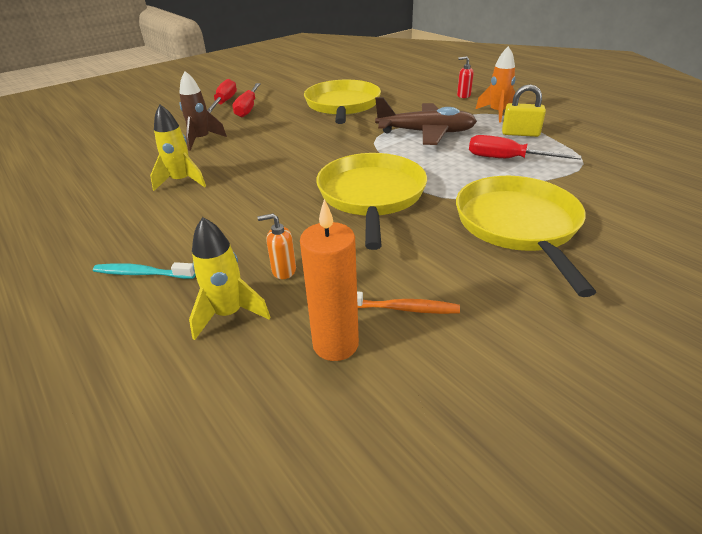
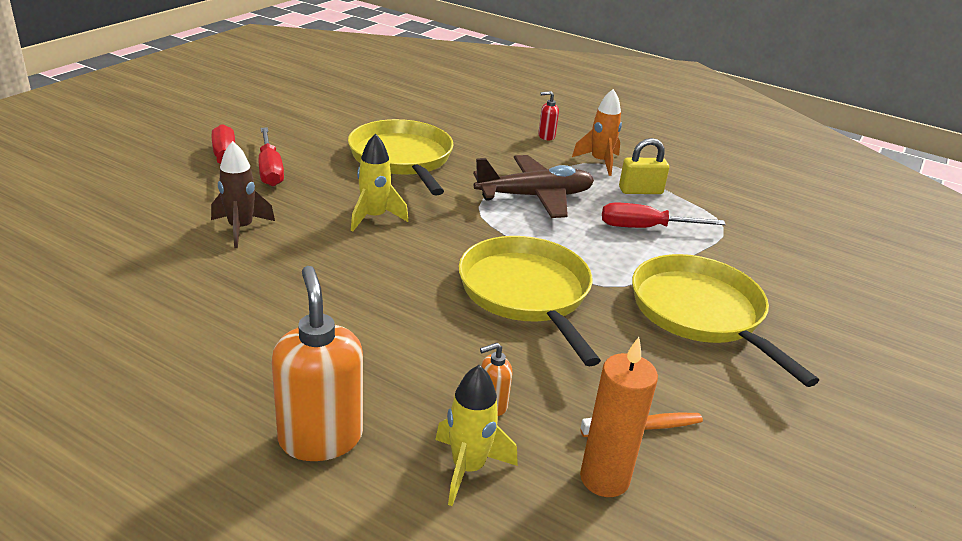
camera: 25 degrees left, 5 degrees down
turquoise toothbrush [93,262,196,279] -> orange soap dispenser [272,266,363,461]
yellow rocket [150,105,206,191] -> yellow rocket moved to [351,133,409,231]

